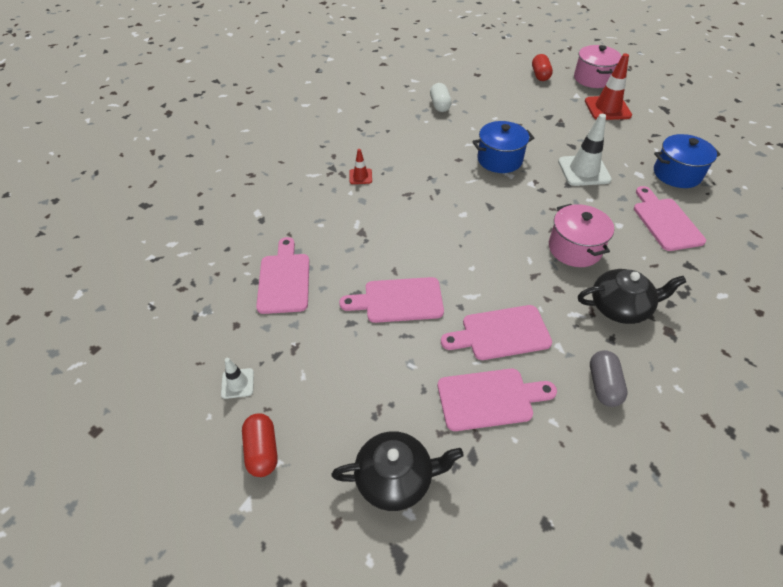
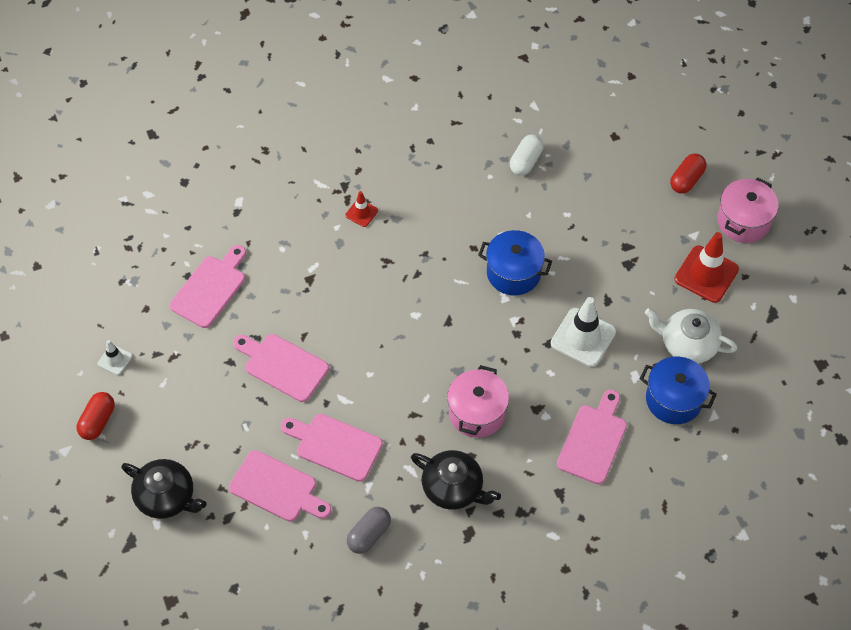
camera: 35 degrees right, 10 degrees up
none -> white teapot [645,308,738,363]

